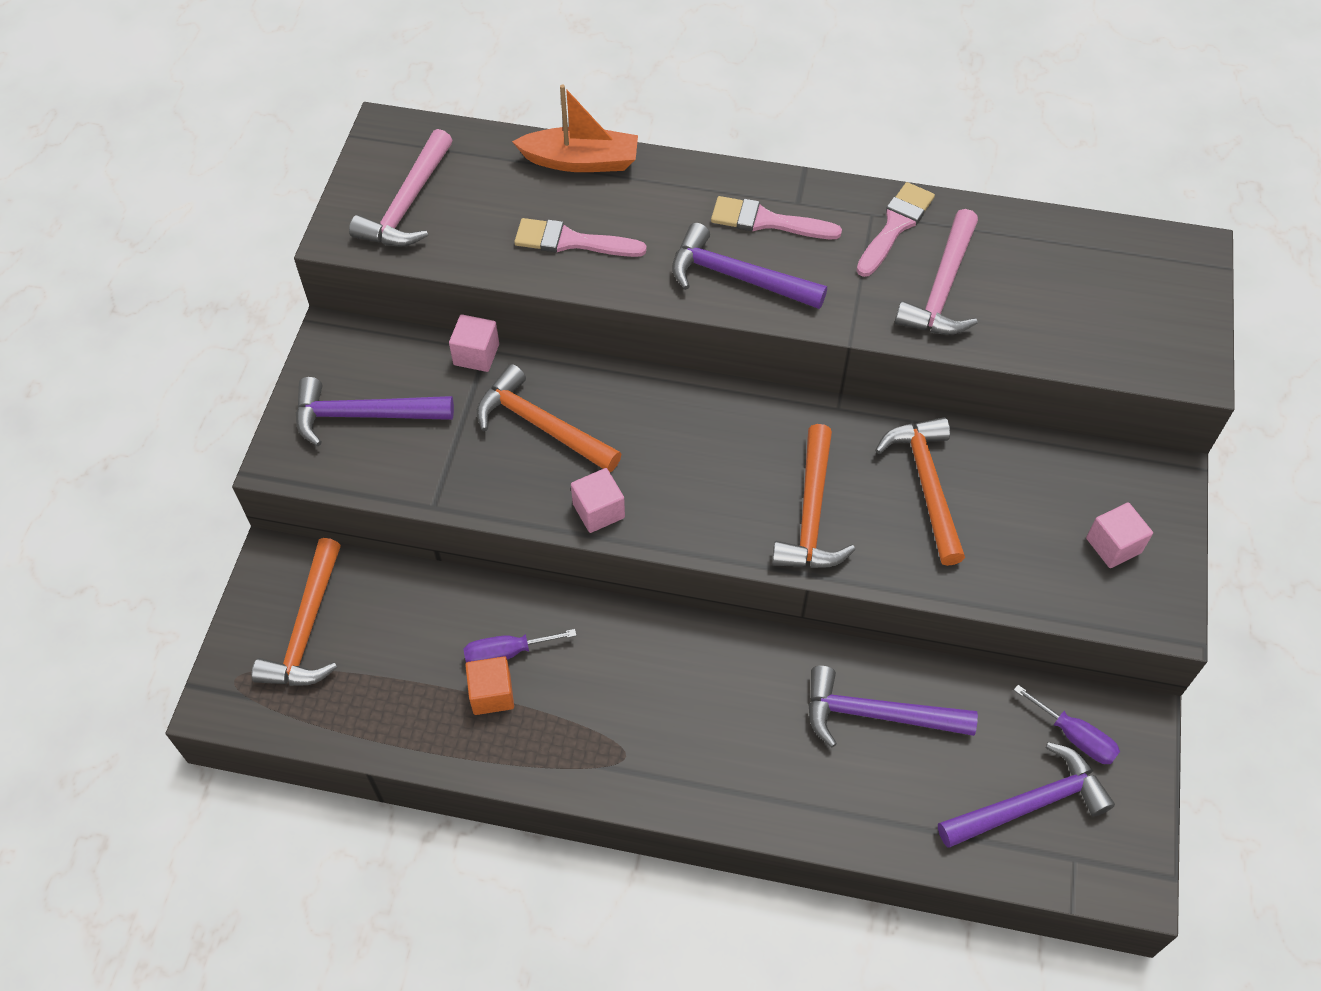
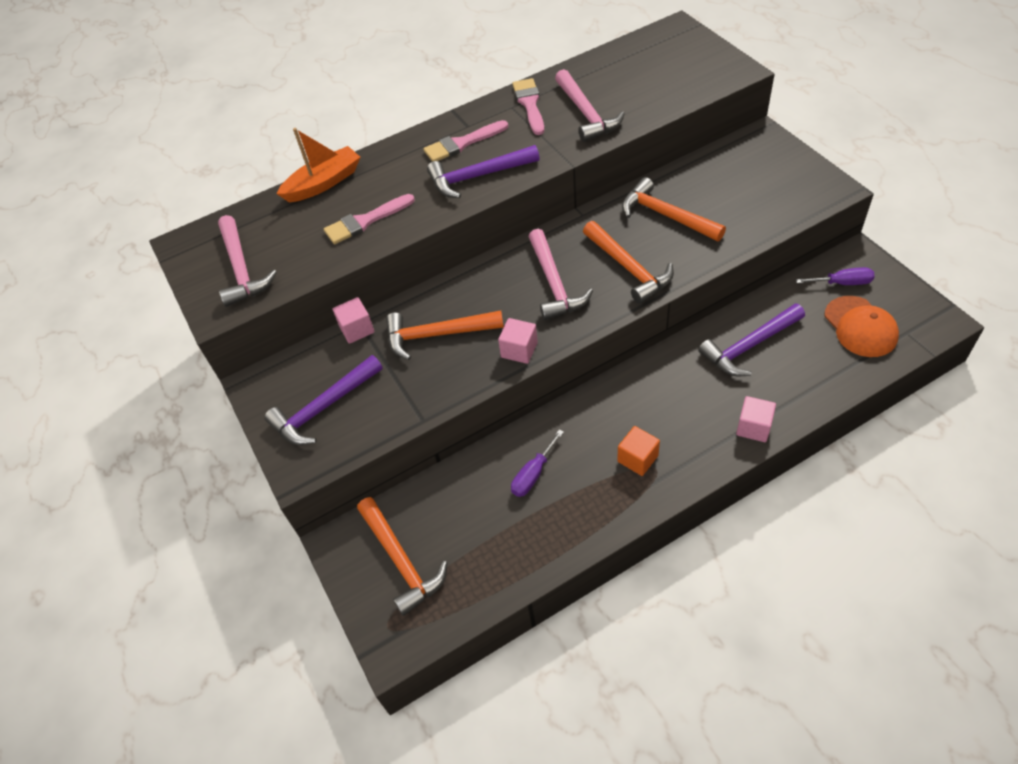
camera: 35 degrees left, 5 degrees down
orange cube [465,656,514,715] -> orange cube moved to [617,426,660,476]
purple hammer [938,742,1115,848] -> orange cap [824,296,899,357]
pink cube [1086,502,1153,568] -> pink cube moved to [736,396,776,442]
none -> pink hammer [529,229,593,320]

